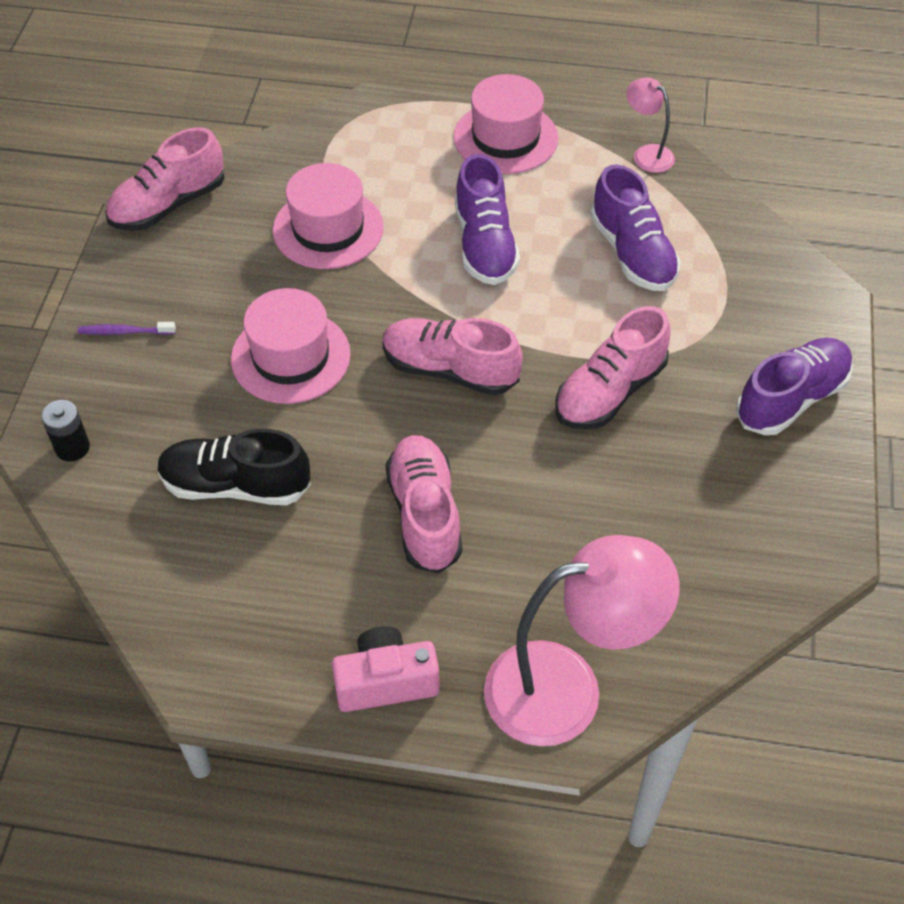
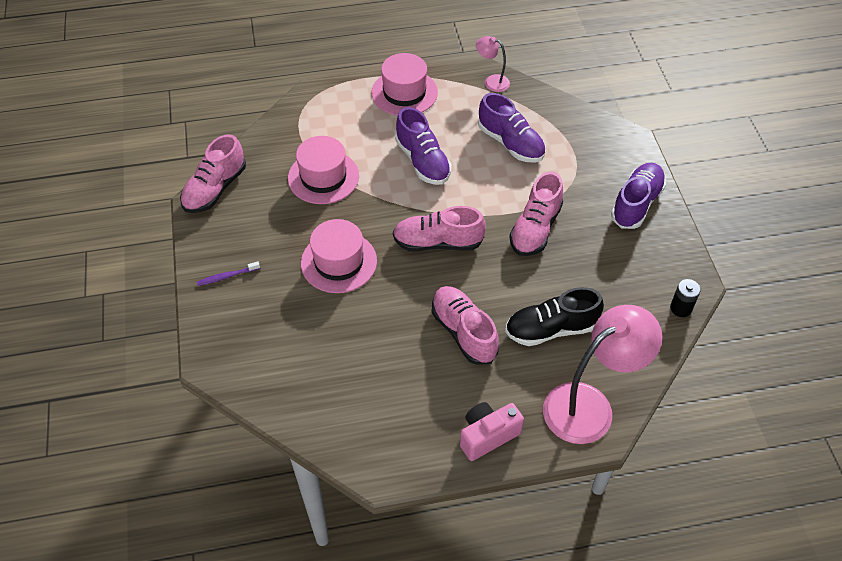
camera: 20 degrees left, 0 degrees up
black battery [41,400,90,462] -> black battery moved to [670,279,701,317]
black shoe [157,429,311,505] -> black shoe moved to [505,287,604,346]

